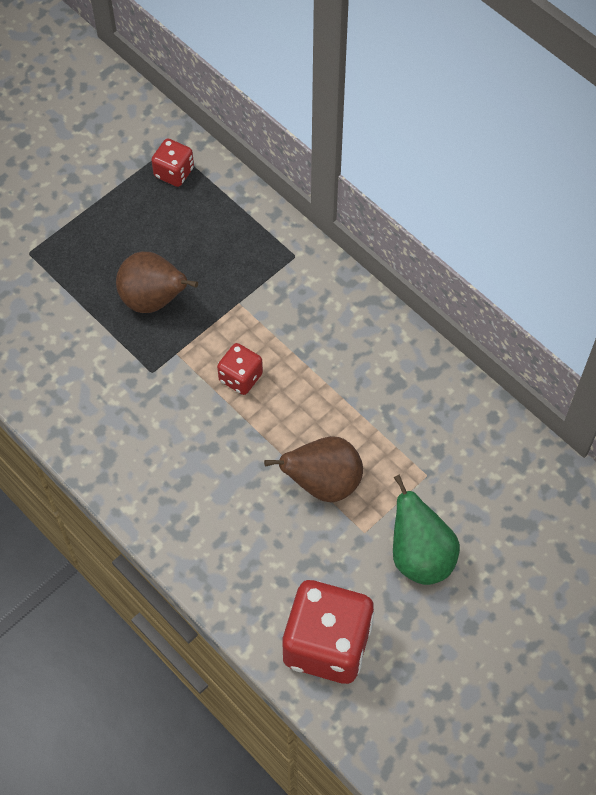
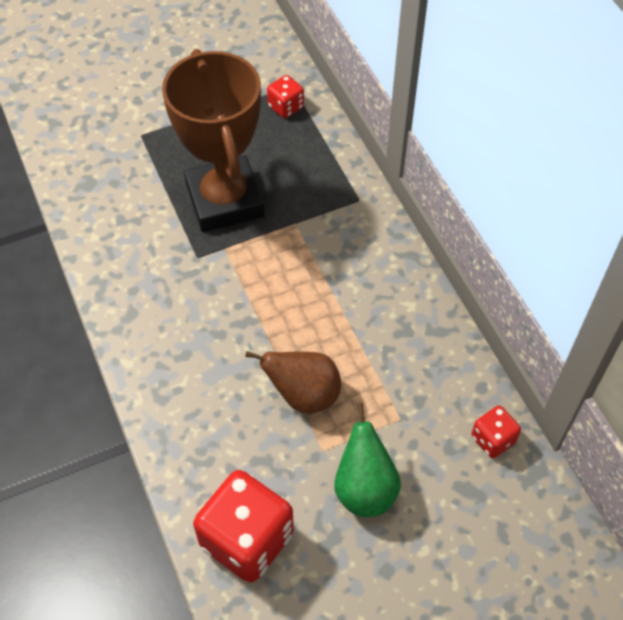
camera: 20 degrees right, 5 degrees down
brown pear [116,252,198,313] -> brown trophy [162,49,265,232]
red dice [217,343,263,395] -> red dice moved to [471,406,521,458]

